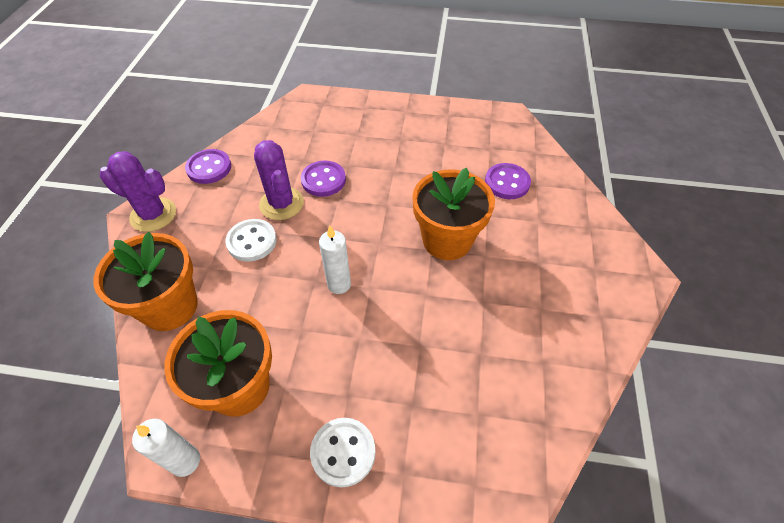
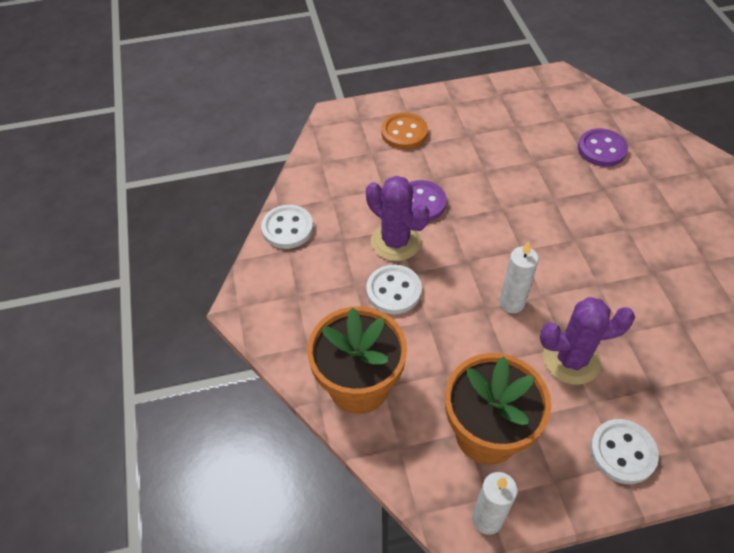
camera: 20 degrees left, 0 degrees up
purple cactus [100,151,176,232] -> purple cactus moved to [540,297,635,385]
purple button [185,149,231,184] -> white button [261,205,313,249]
orange flower pot [412,168,495,260] -> none
none -> orange button [381,113,428,149]

